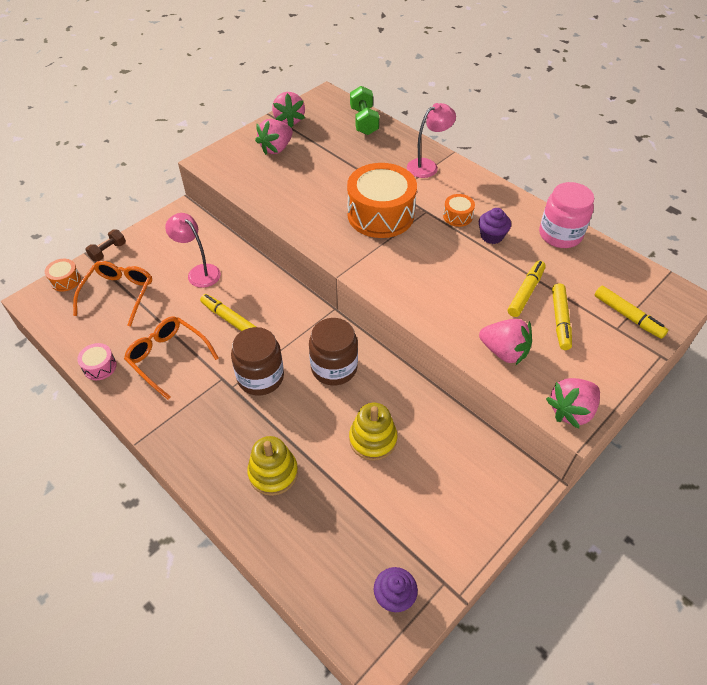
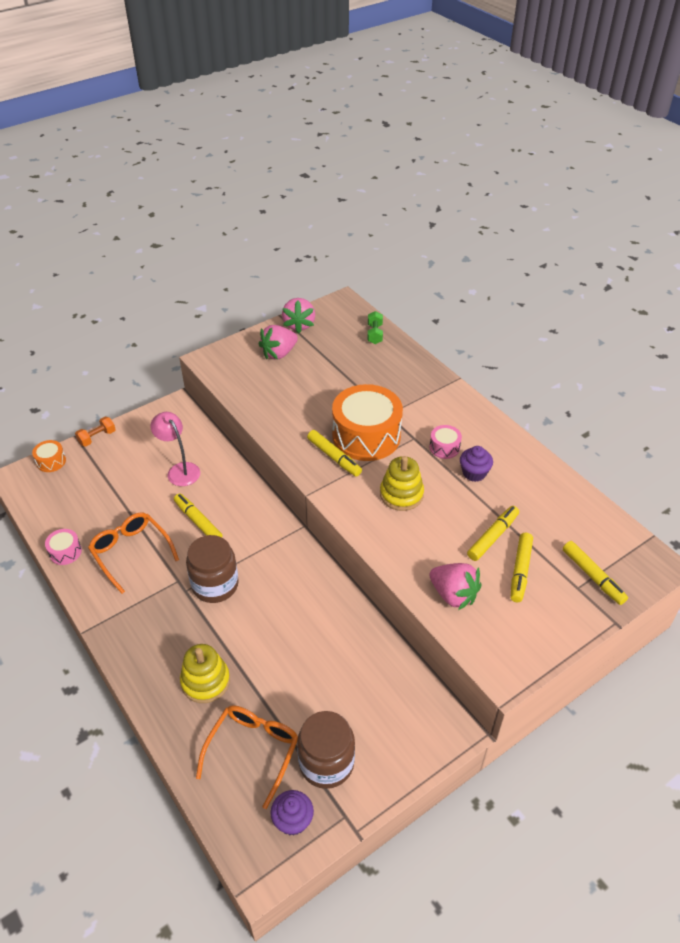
camera: 10 degrees right, 5 degrees down
orange glasses [73,261,152,327] -> orange glasses moved to [196,705,298,809]
brown dumbbell [85,230,126,261] -> orange dumbbell [75,417,116,447]
brown jar [309,318,358,386] -> brown jar moved to [297,711,355,789]
yellow stacking toy [349,403,397,461] -> yellow stacking toy moved to [380,456,424,511]
green dumbbell [350,86,379,135] -> green dumbbell [367,311,383,344], size x0.65
pink lamp [407,103,456,178] -> none
orange drum [443,194,475,227] -> pink drum [430,425,462,459]
pink jar [539,182,594,248] -> none
pink strawberry [546,378,600,429] -> none
none -> yellow marker [307,430,362,476]

